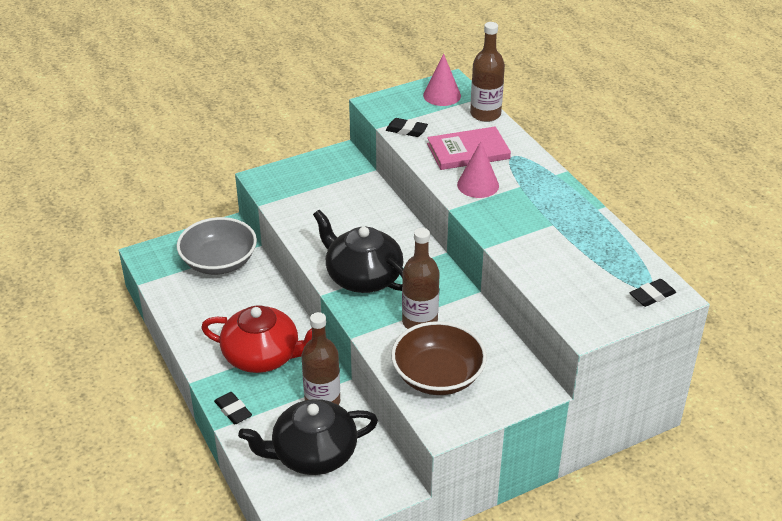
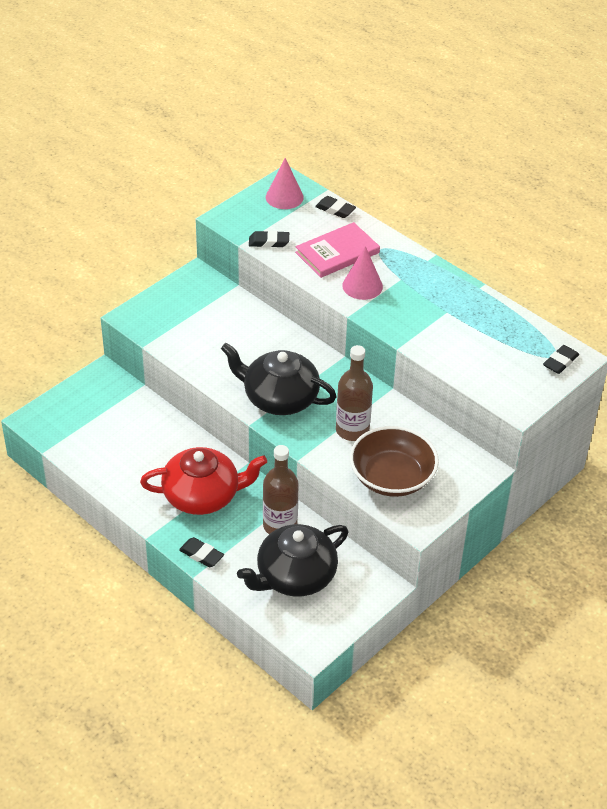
camera: 20 degrees left, 5 degrees up
grey bowl [177,217,257,275] -> none
brown bottle [470,22,505,122] -> black eraser [315,196,356,218]

